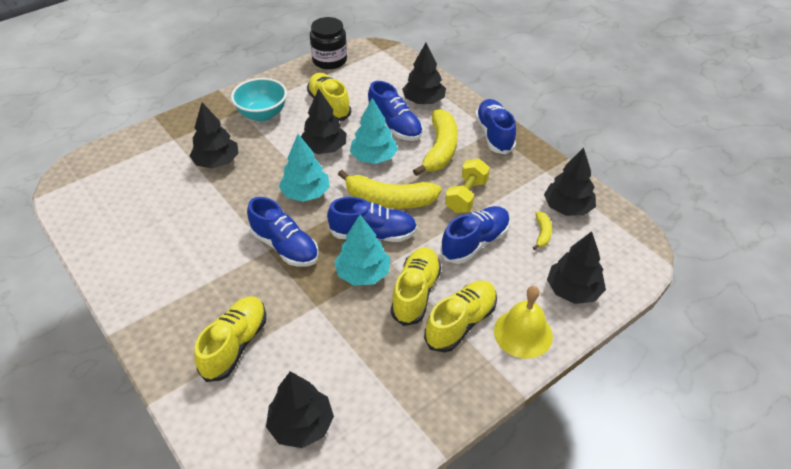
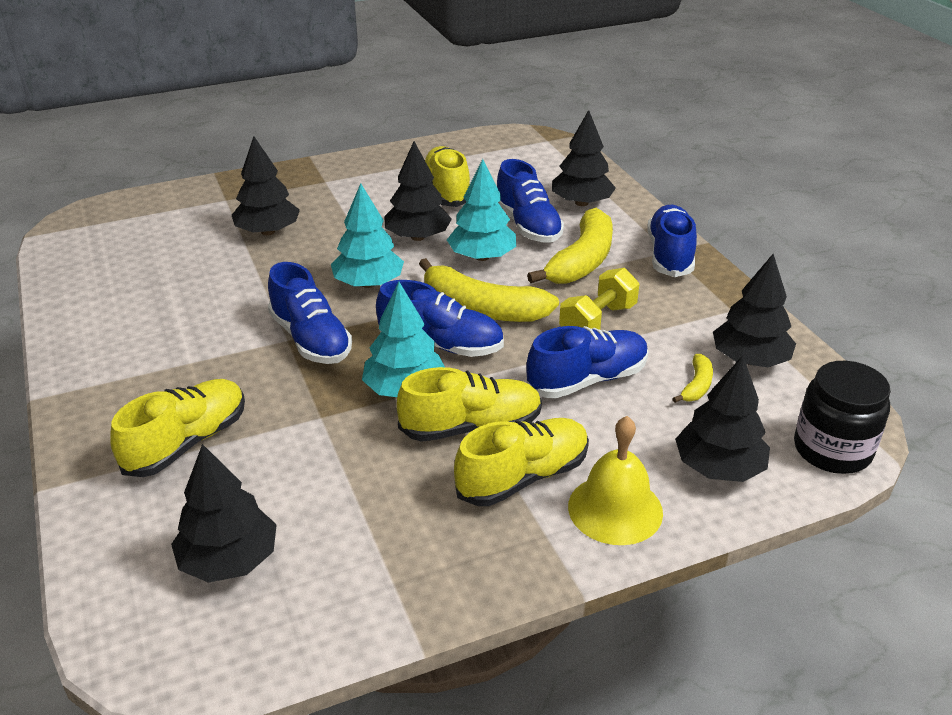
camera: 15 degrees right, 10 degrees down
turquoise bowl [231,78,287,122] -> none
black jar [310,17,347,69] -> black jar moved to [794,361,891,474]
yellow shoe [391,247,441,326] -> yellow shoe turned 45 degrees clockwise [397,367,542,442]

